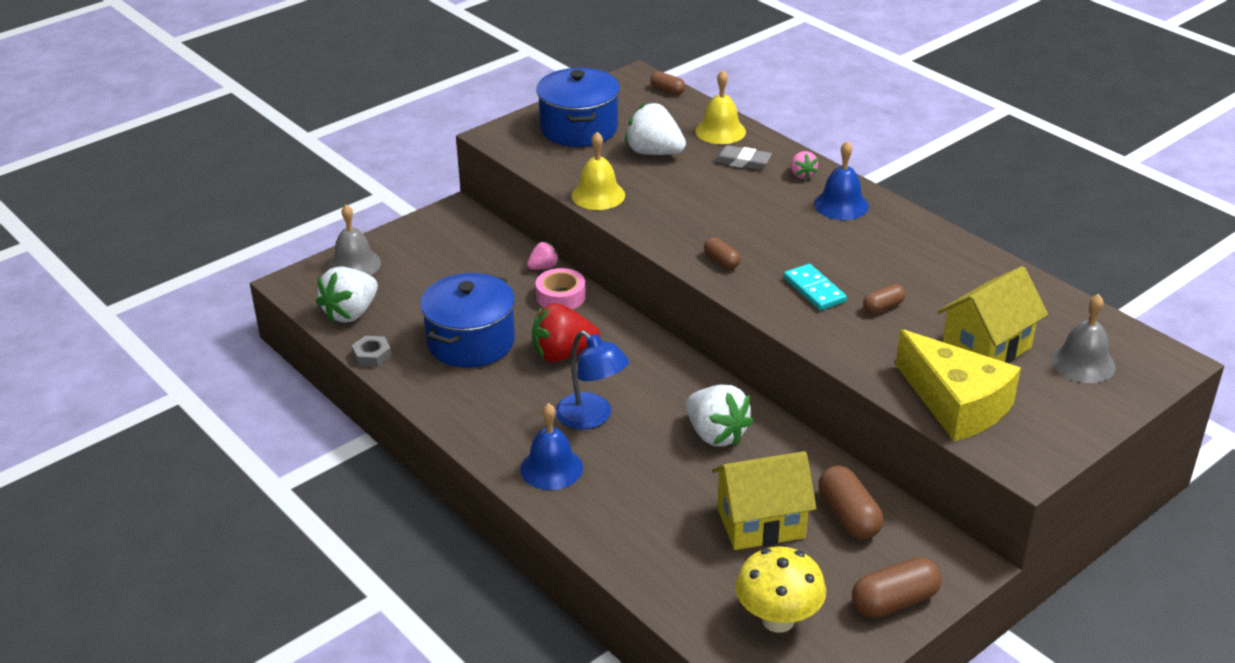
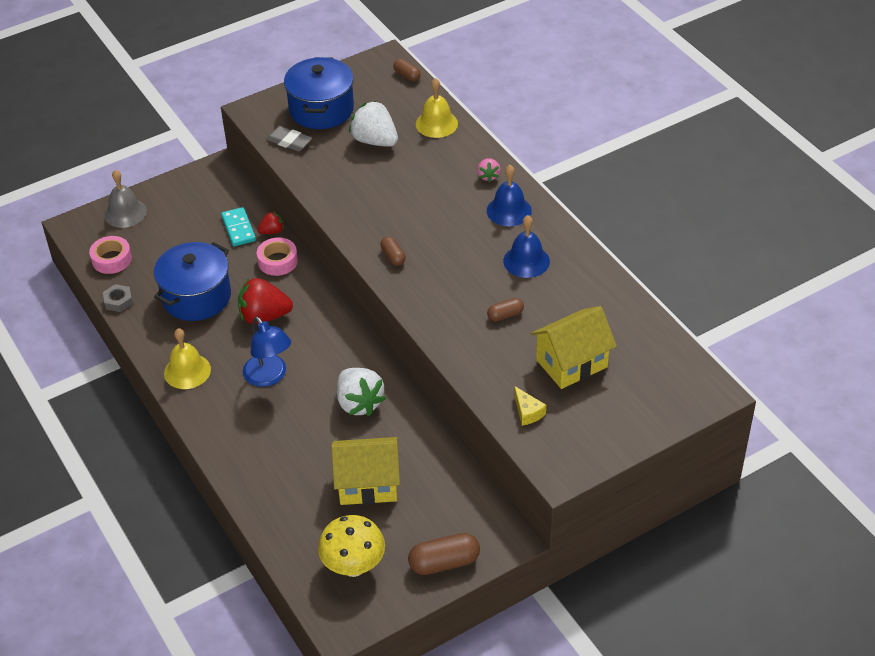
camera: 10 degrees right, 10 degrees up
white strawberry [316,267,378,323] -> pink tape [89,236,132,274]
blue bell [520,403,583,490] -> blue bell moved to [503,215,550,278]
pink strawberry [527,242,559,270] -> red strawberry [257,211,284,234]
yellow bell [572,132,625,210] -> yellow bell moved to [164,328,211,389]
grey eraser [713,145,772,170] -> grey eraser moved to [266,126,312,151]
turquoise domino [784,264,847,310] -> turquoise domino moved to [221,207,256,246]
brown capsule [818,466,883,539] -> none
yellow cheese [896,329,1021,442] -> yellow cheese [514,386,546,426], size x0.41
grey bell [1051,294,1116,383] -> none

